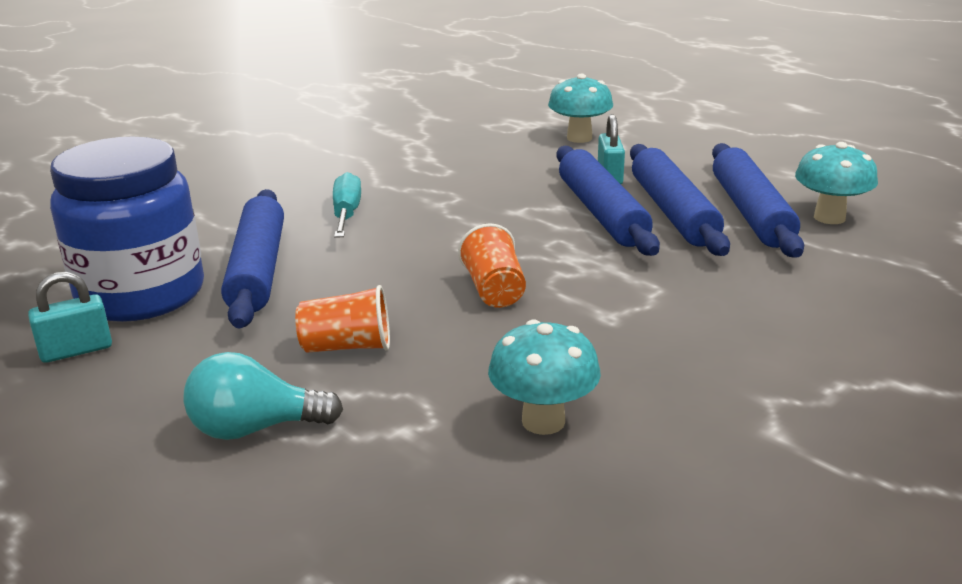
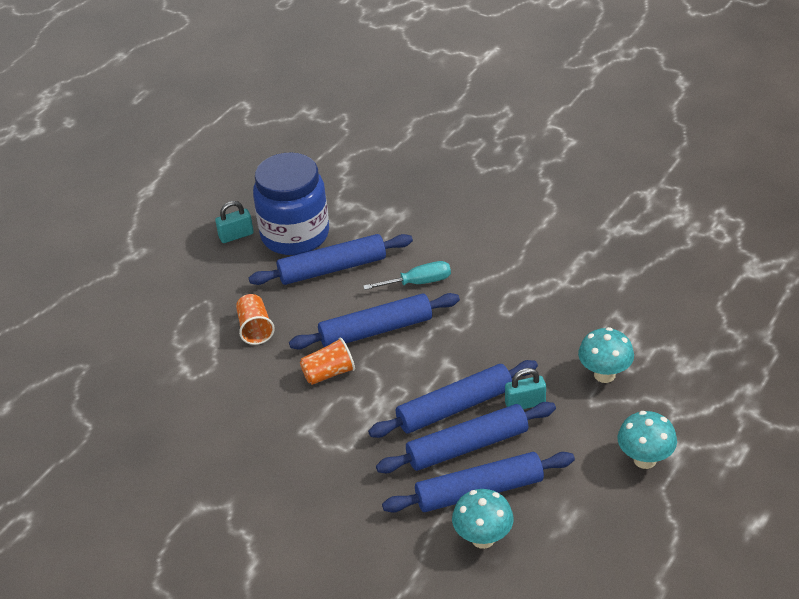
camera: 80 degrees right, 15 degrees up
turquoise padlock [28,272,112,363] -> turquoise padlock turned 75 degrees counterclockwise [215,201,254,243]
turquoise light bulb [183,352,343,440] -> none
turquoise mushroom [488,320,601,435] -> turquoise mushroom moved to [617,411,677,469]
none -> blue rolling pin [289,293,460,350]

